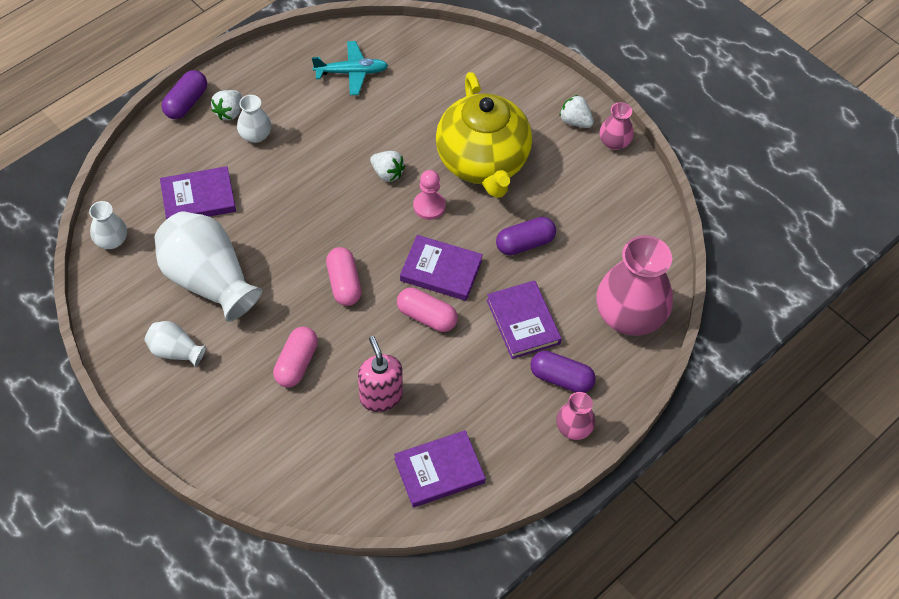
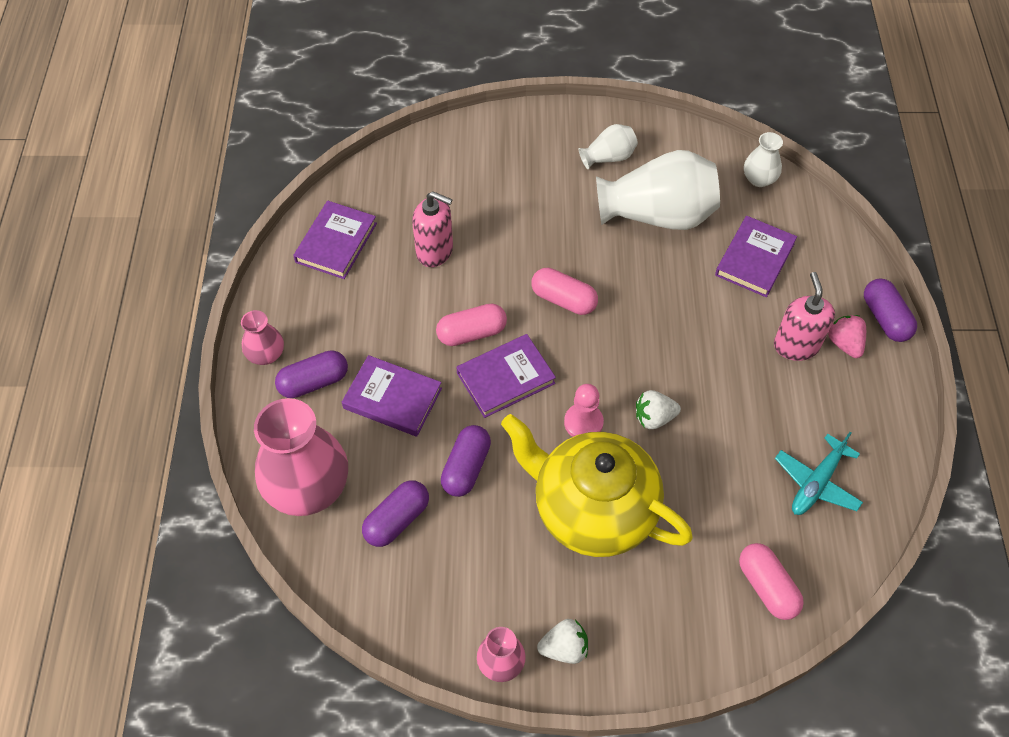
camera: 135 degrees right, 0 degrees up
white strawberry [211,90,242,120] -> pink strawberry [828,315,866,358]
white vase [237,95,271,143] -> pink soap dispenser [774,272,835,361]
pink capsule [273,327,318,387] -> pink capsule moved to [739,543,804,620]
none -> purple capsule [362,480,429,547]

